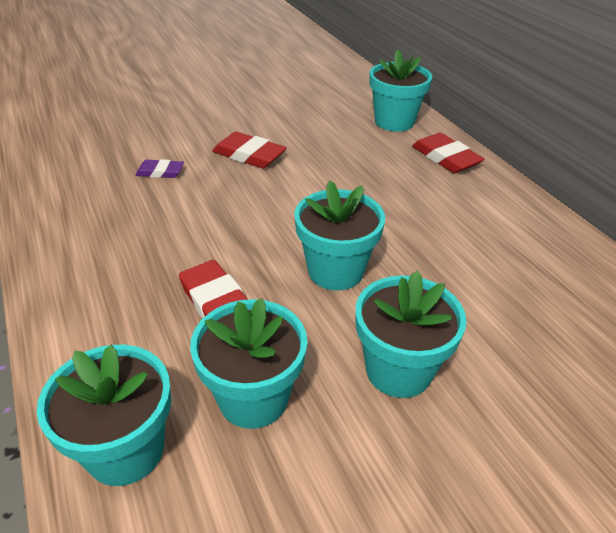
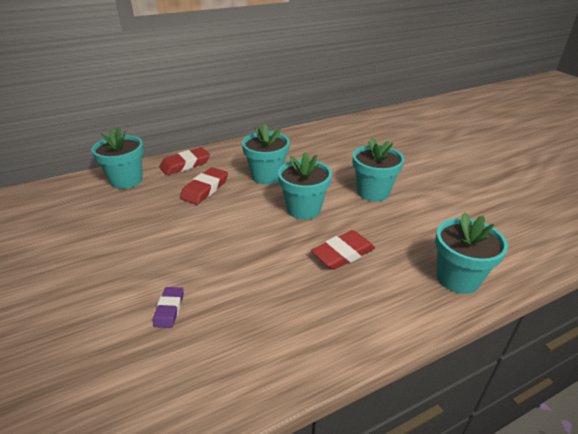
camera: 90 degrees left, 5 degrees down
turquoise flower pot [190,298,307,429] -> turquoise flower pot moved to [242,124,290,184]
red eraser [212,132,287,168] -> red eraser moved to [180,167,228,205]

